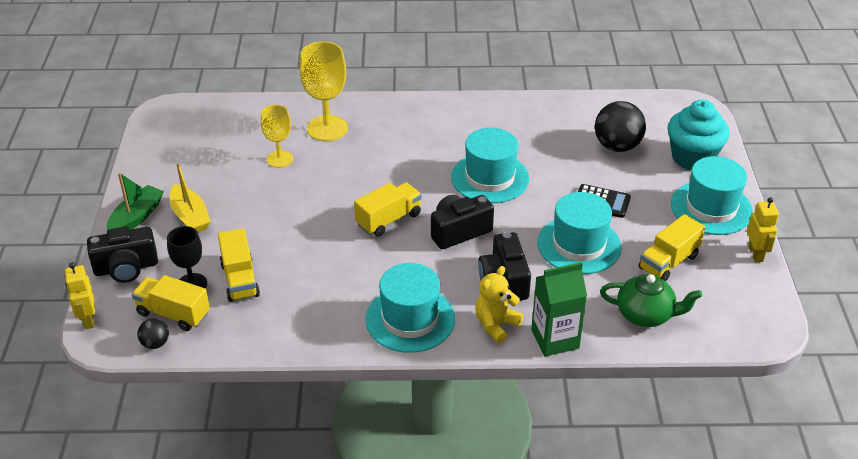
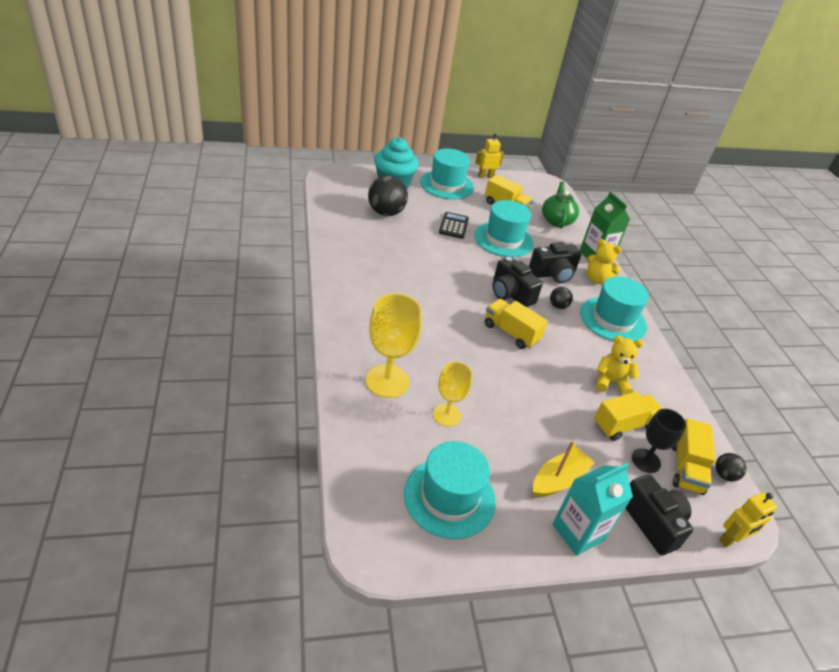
camera: 105 degrees left, 0 degrees up
green boat [107,172,164,231] -> turquoise carton [552,463,633,556]
turquoise hat [451,128,529,203] -> turquoise hat moved to [404,441,496,539]
none -> black ball [550,287,573,309]
none -> yellow teddy bear [596,336,644,395]

